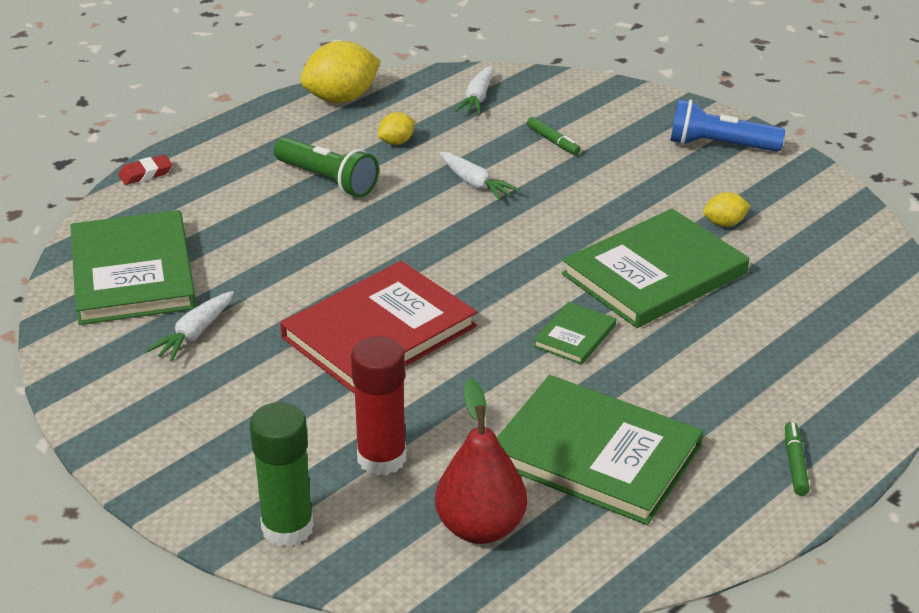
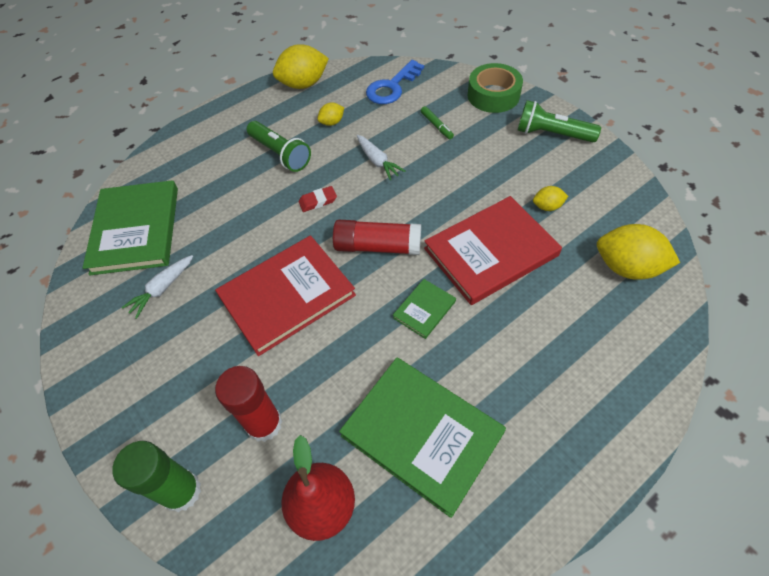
camera: 10 degrees right, 20 degrees up
red eraser [118,155,172,185] -> red eraser moved to [299,186,337,212]
white carrot [455,66,493,115] -> blue key [366,60,424,104]
green book [562,209,749,328] -> red book [424,196,562,305]
blue flashlight [670,99,785,152] -> green flashlight [517,100,601,142]
green marker [785,422,810,496] -> none
none -> red glue stick [333,220,421,255]
none -> green tape [468,63,523,113]
none -> yellow lemon [597,224,680,280]

